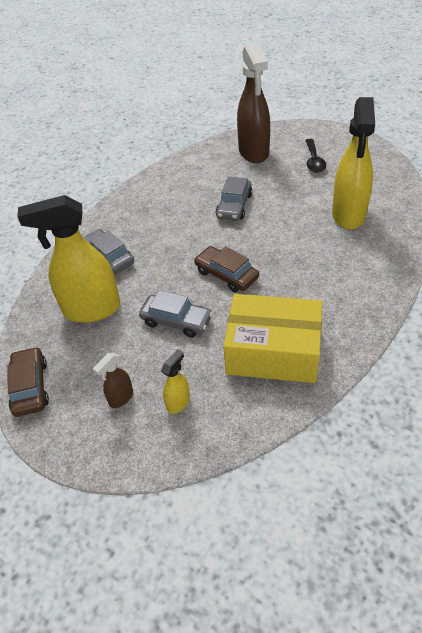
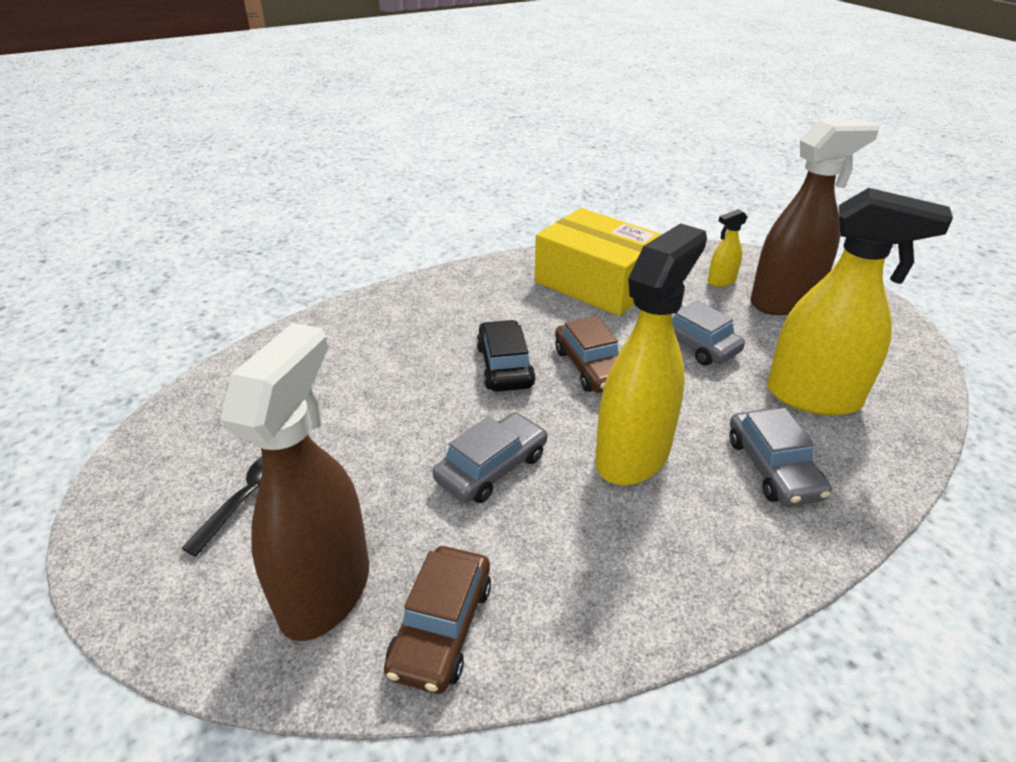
camera: 155 degrees left, 10 degrees down
brown car [8,347,49,417] -> brown car moved to [384,546,491,694]
brown spray bottle [93,353,133,408] -> brown spray bottle [750,119,880,315], size x2.26
yellow spray bottle [332,97,375,229] -> yellow spray bottle moved to [595,223,707,485]
none -> black car [476,320,536,392]

